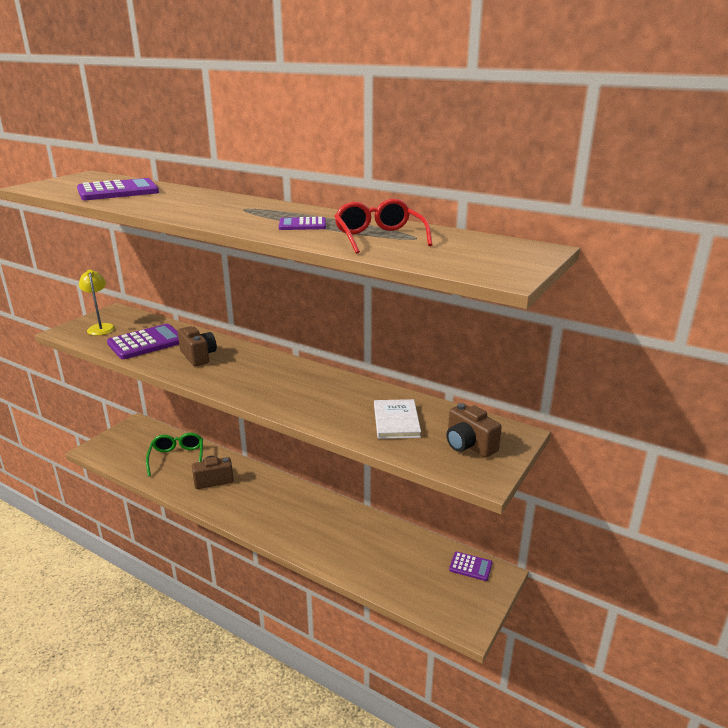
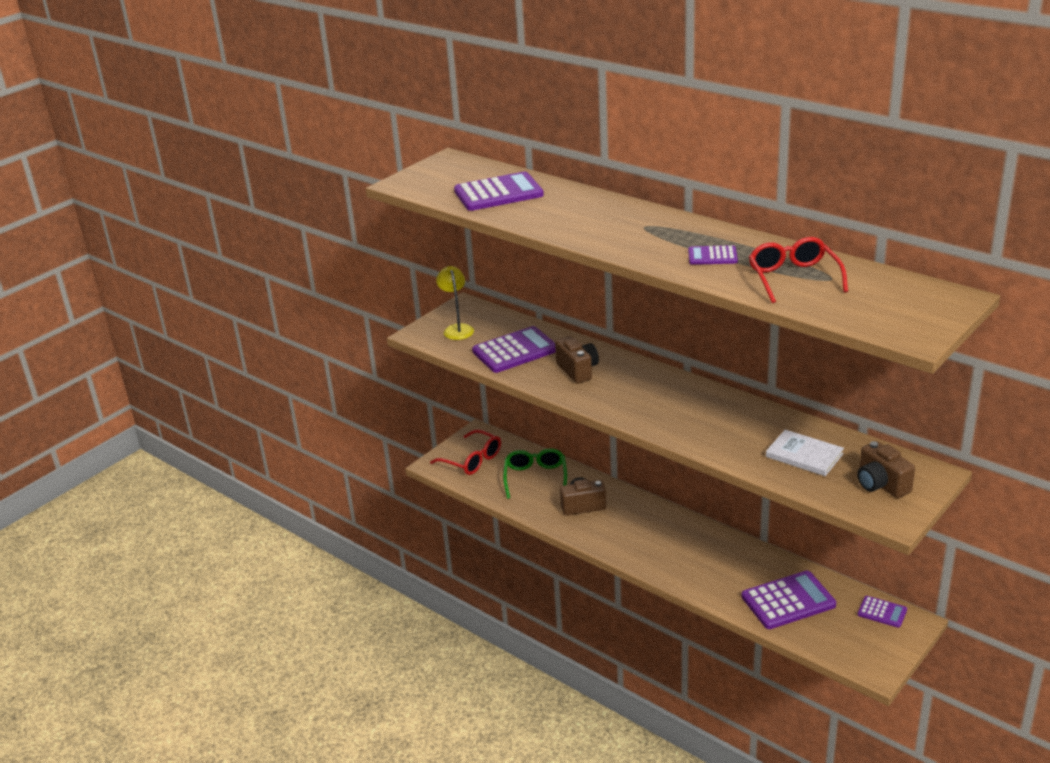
camera: 10 degrees right, 5 degrees up
white book [374,399,421,439] -> white book turned 60 degrees counterclockwise [766,430,844,476]
none -> red glasses [430,429,501,475]
none -> purple calculator [741,571,836,629]

